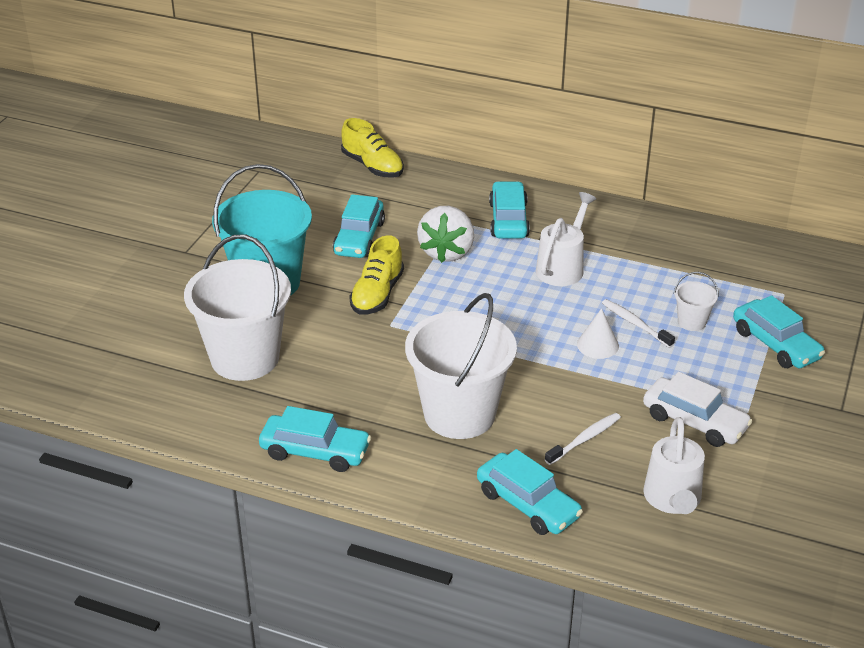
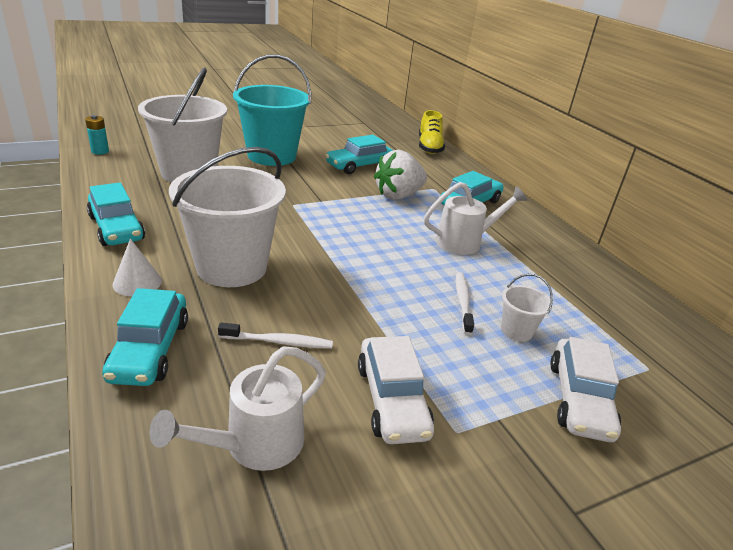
camera: 40 degrees right, 5 degrees down
yellow shoe [349,235,404,315] -> none
white cone [577,308,619,359] -> white cone moved to [112,238,162,296]
turquoise car [733,295,825,368] -> white car [550,337,621,442]
none -> turquoise battery [85,115,109,155]

